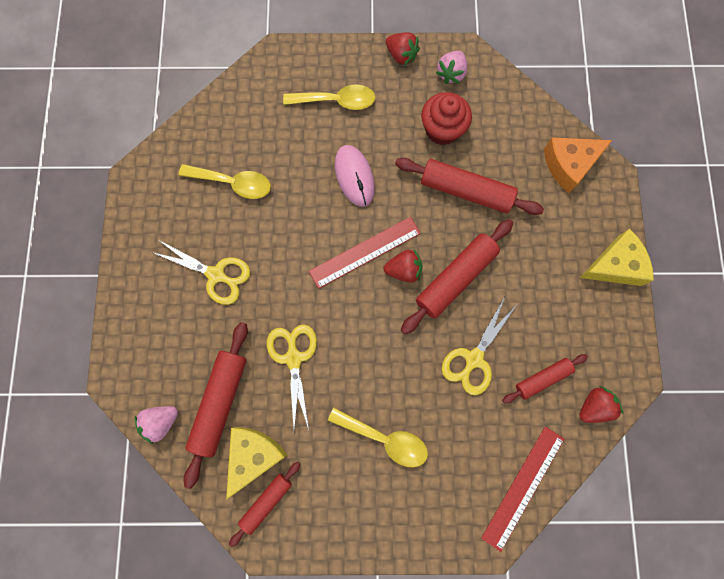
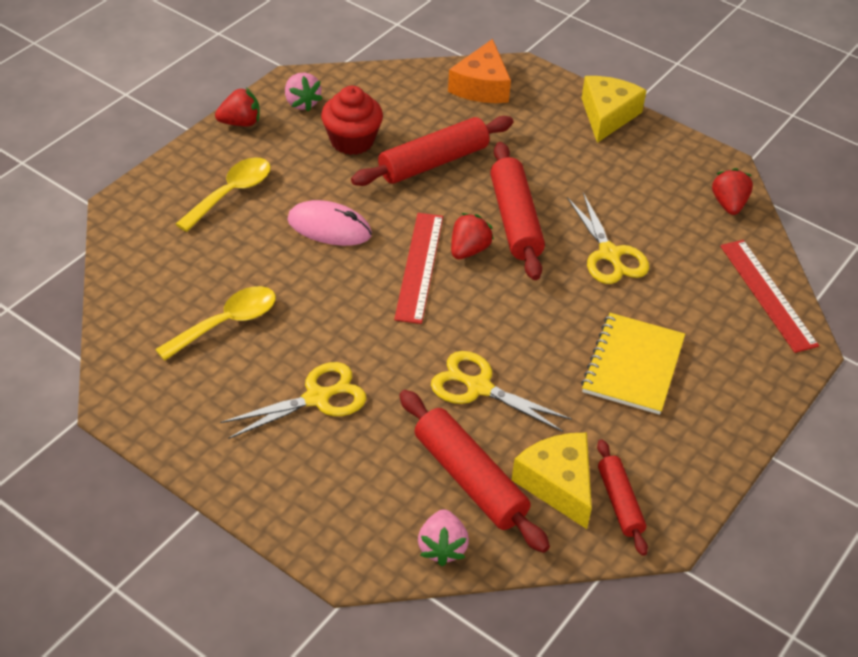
camera: 55 degrees left, 30 degrees down
yellow spoon [328,408,428,468] -> yellow notebook [581,313,685,415]
red rolling pin [502,354,588,403] -> none

